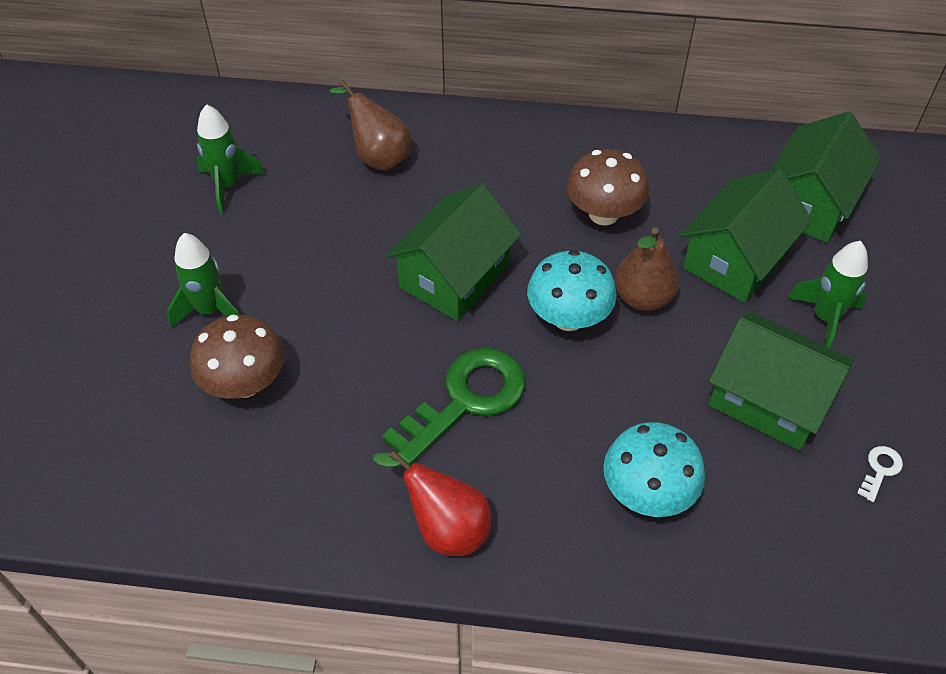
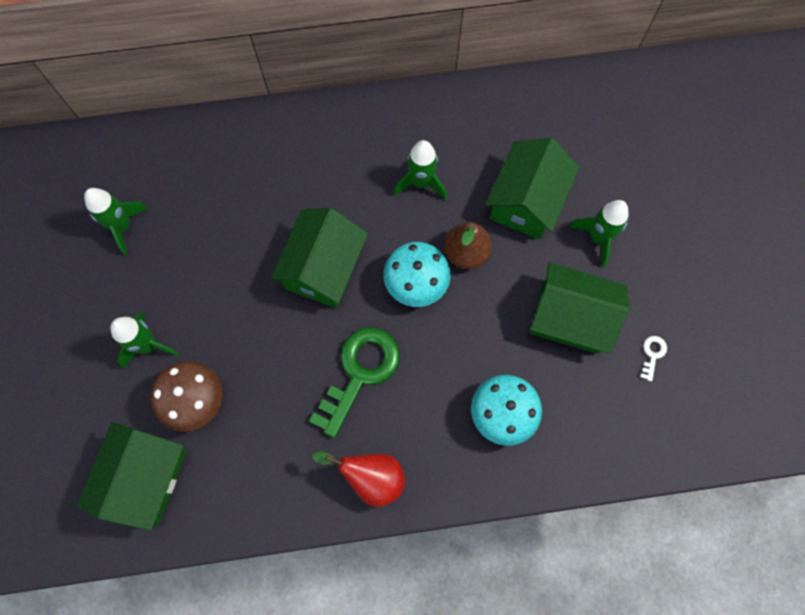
camera: 15 degrees left, 20 degrees up
brown pear [329,80,411,171] -> none
brown mushroom [567,149,649,226] -> green rocket [393,140,447,201]
green house [770,112,881,243] -> green house moved to [77,422,186,531]

